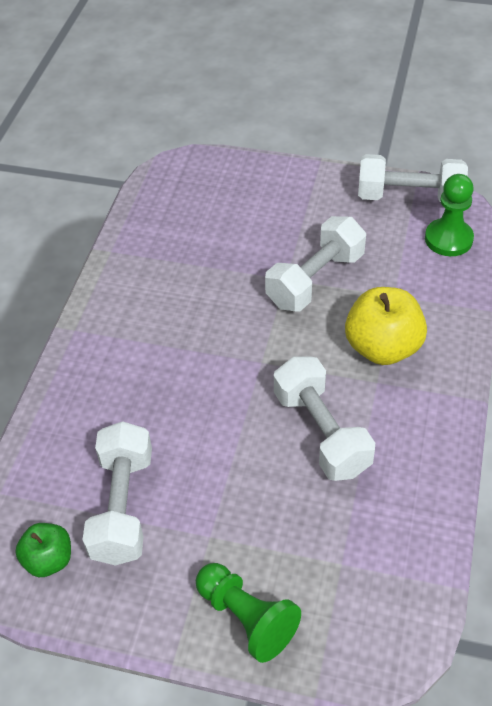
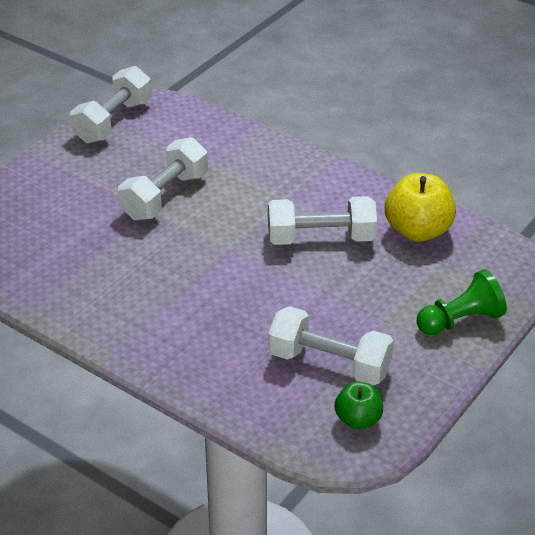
camera: 70 degrees left, 10 degrees down
white dumbbell [265,216,366,311] -> white dumbbell turned 60 degrees clockwise [118,137,208,221]
yellow apple [345,287,427,365] -> yellow apple moved to [385,173,456,242]
green pawn [425,174,474,256] -> none

